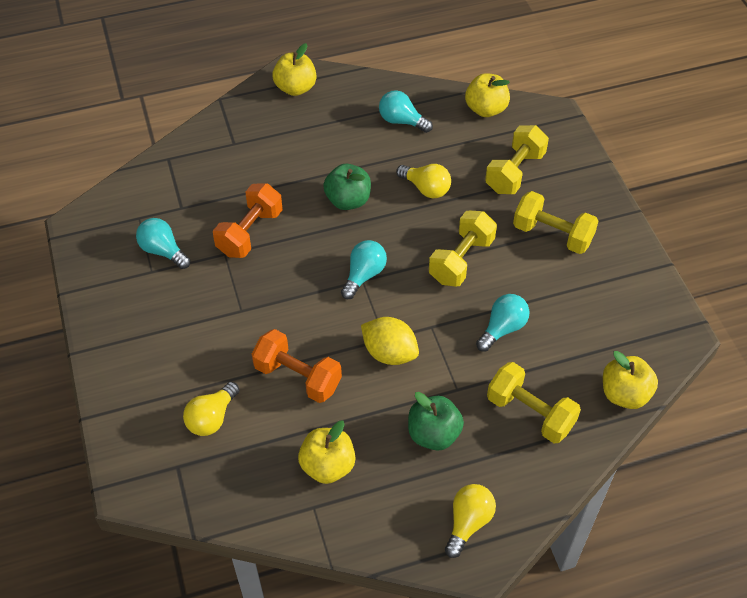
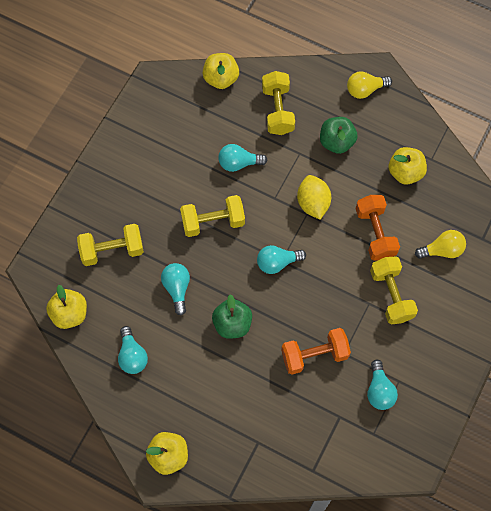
camera: 135 degrees left, 15 degrees up
yellow light bulb [396,164,451,198] -> turquoise light bulb [161,263,190,316]
yellow dumbbell [513,191,598,254] -> yellow dumbbell moved to [370,256,418,324]

